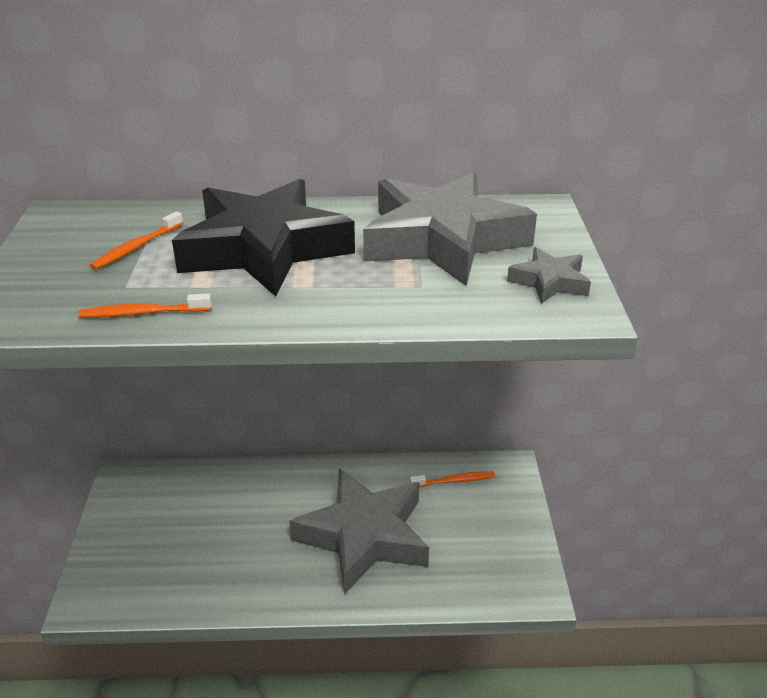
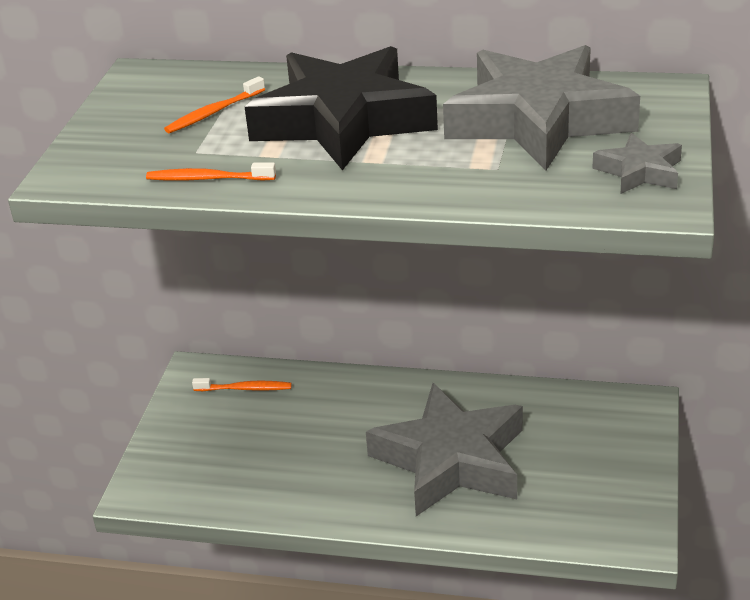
camera: 15 degrees right, 0 degrees up
orange toothbrush [410,471,495,487] -> orange toothbrush moved to [192,378,291,391]

